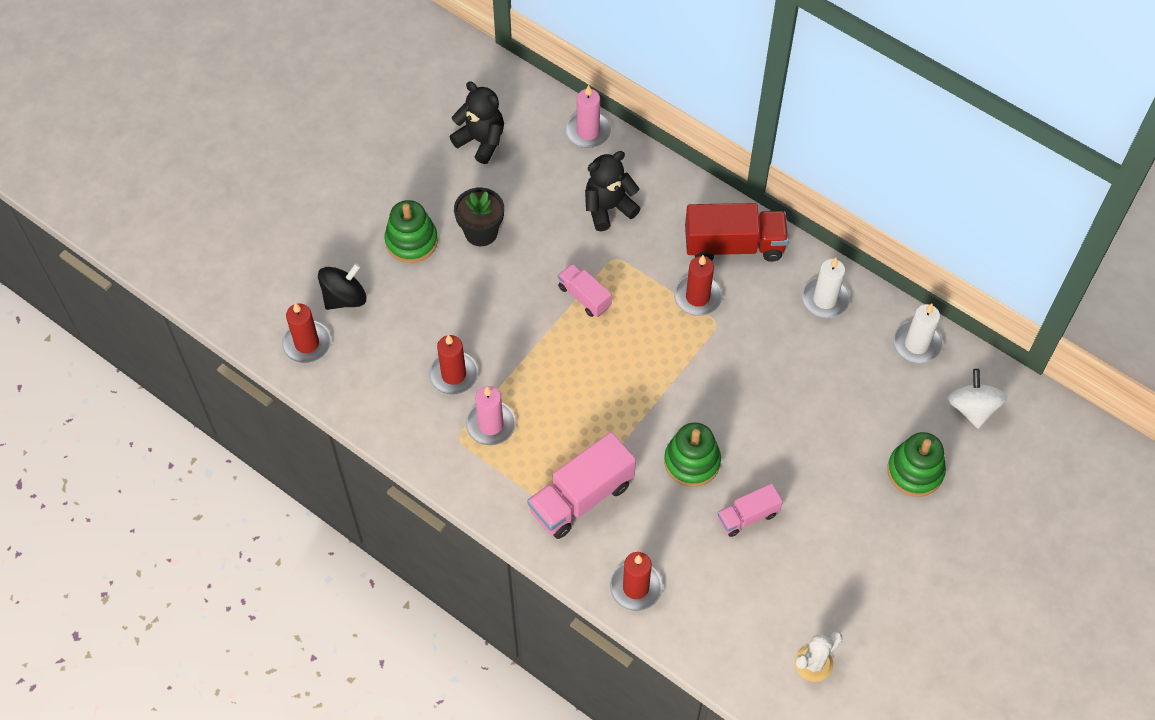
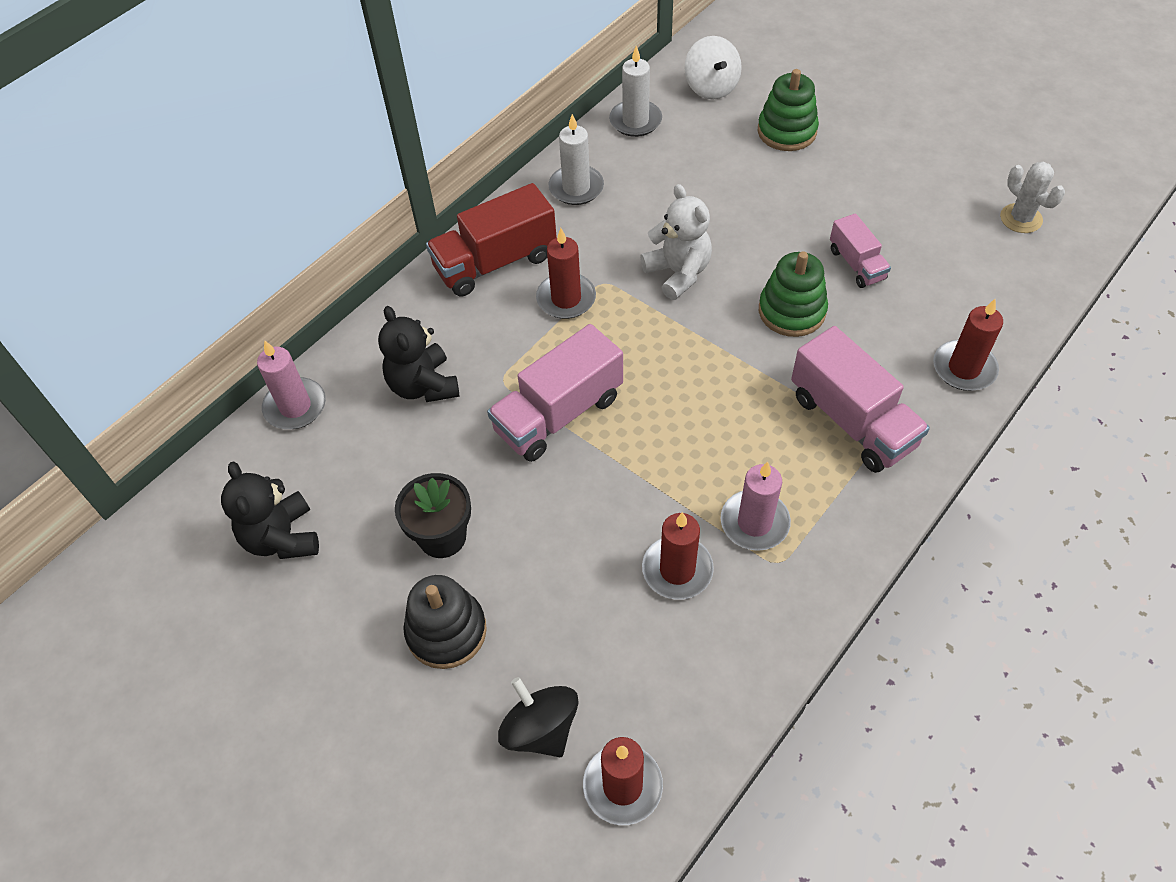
camera: 85 degrees left, 5 degrees down
green stacking toy [385,200,438,263] -> black stacking toy [403,575,487,669]
black teddy bear [450,81,504,164] -> black teddy bear turned 60 degrees counterclockwise [221,462,319,559]
pink truck [558,264,612,317] -> pink truck [487,324,623,462], size x1.76
red truck [685,203,789,262] -> red truck turned 120 degrees counterclockwise [426,183,557,297]
white spinning top [948,369,1007,429] -> white spinning top turned 105 degrees counterclockwise [684,36,742,99]
none -> white teddy bear [640,184,712,300]

